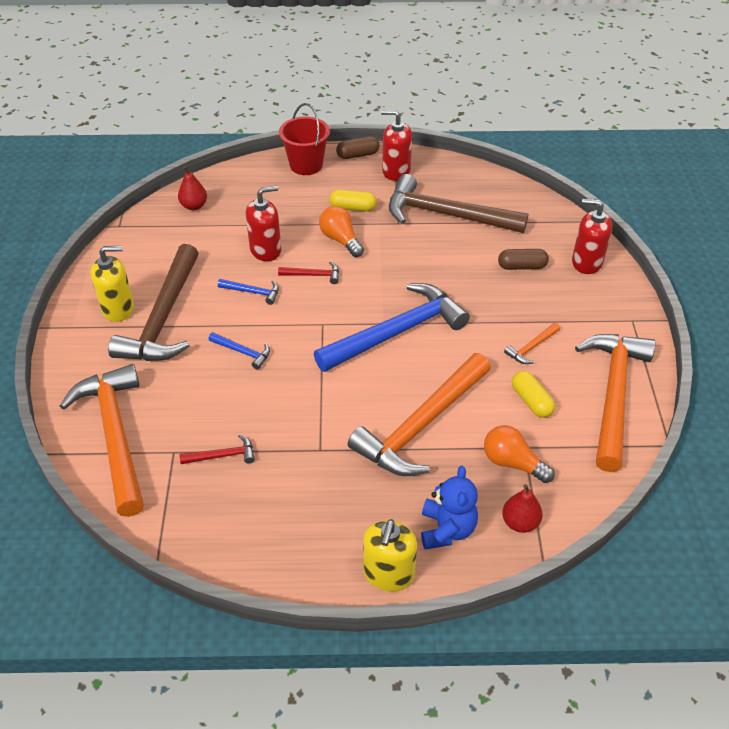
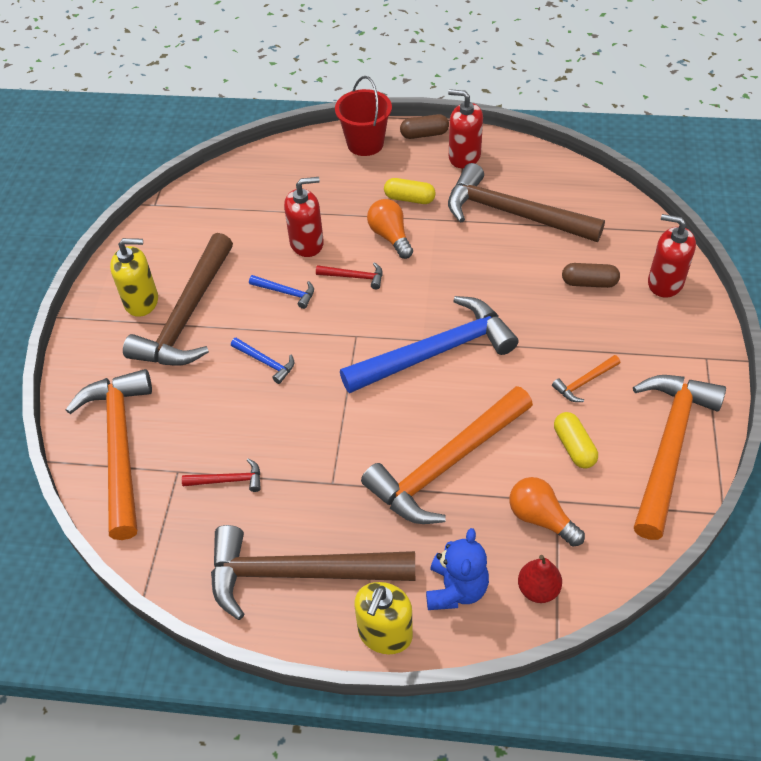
camera: 10 degrees right, 5 degrees up
red pear [178,166,207,210] -> none
none -> brown hammer [211,525,415,620]

